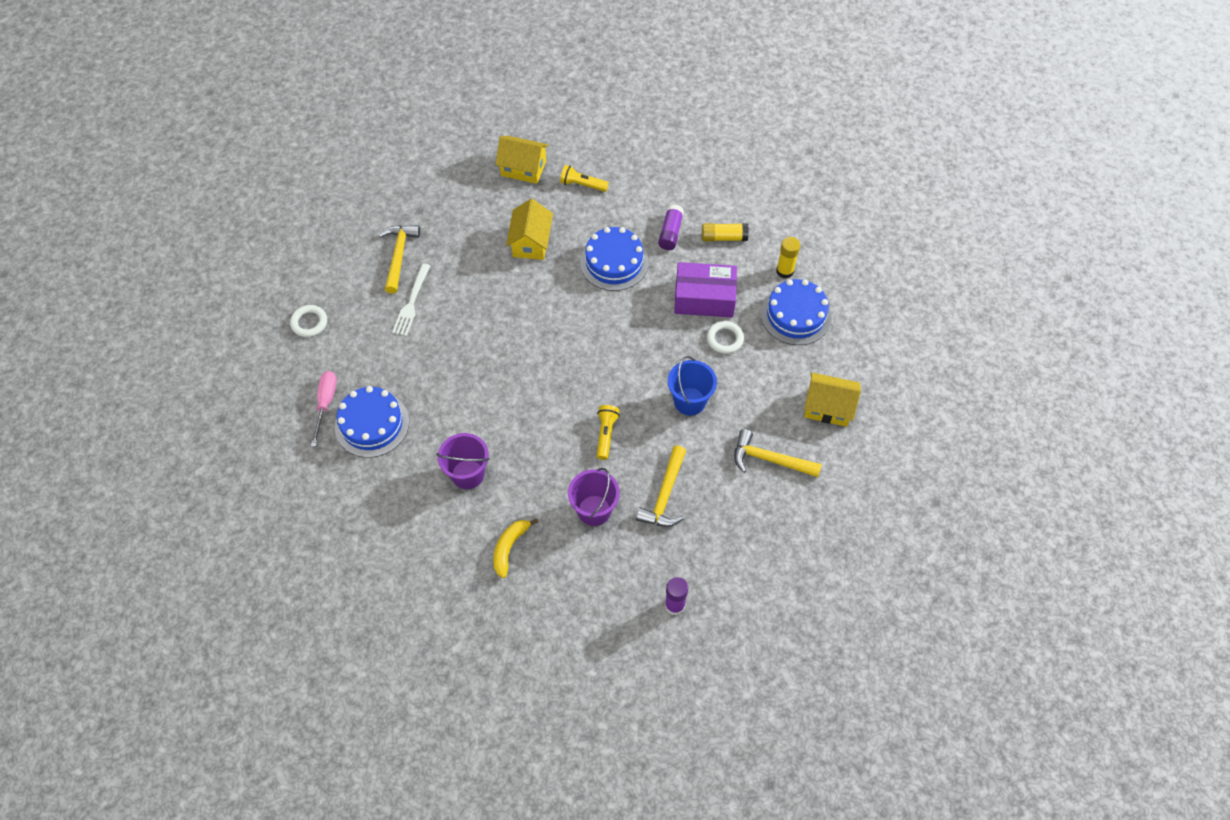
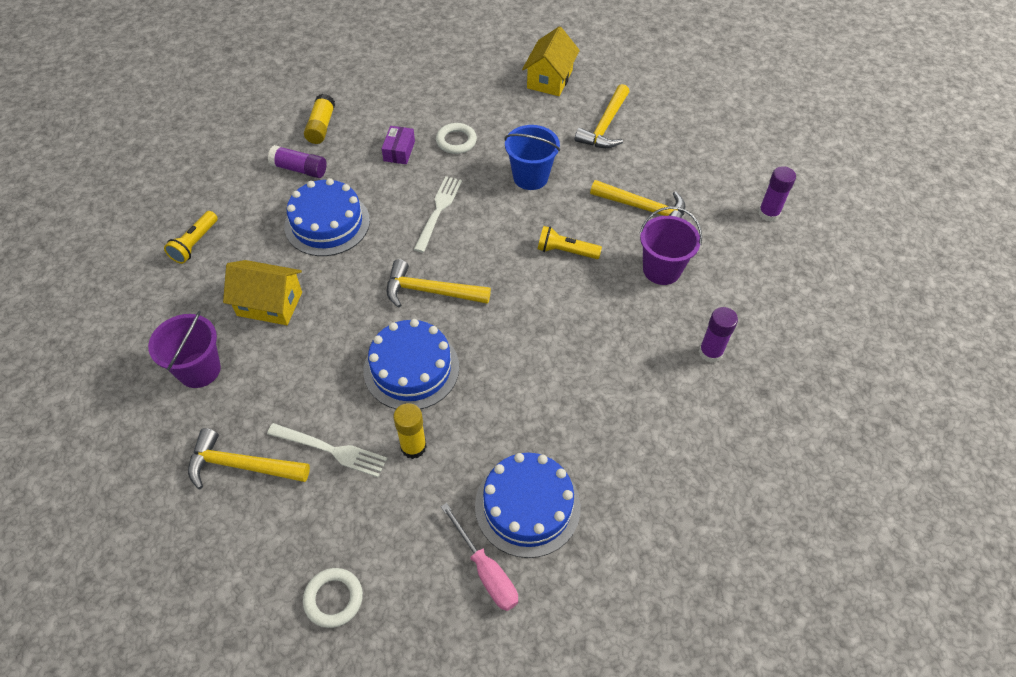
camera: 85 degrees left, 5 degrees down
pink screwdriver [311,371,337,447] -> pink screwdriver turned 135 degrees counterclockwise [441,503,518,611]
purple bucket [436,433,489,489] -> purple bucket moved to [148,311,221,388]
yellow banana [493,519,538,578] -> purple glue stick [699,307,738,363]
yellow house [495,136,549,184] -> none
purple box [674,262,737,317] -> purple box [382,126,415,164], size x0.50
blue cake [761,279,832,345] -> blue cake moved to [363,319,459,409]
yellow glue stick [776,237,800,279] -> yellow glue stick moved to [393,403,427,459]
none -> yellow hammer [387,259,491,308]
none -> white fork [414,176,462,253]

